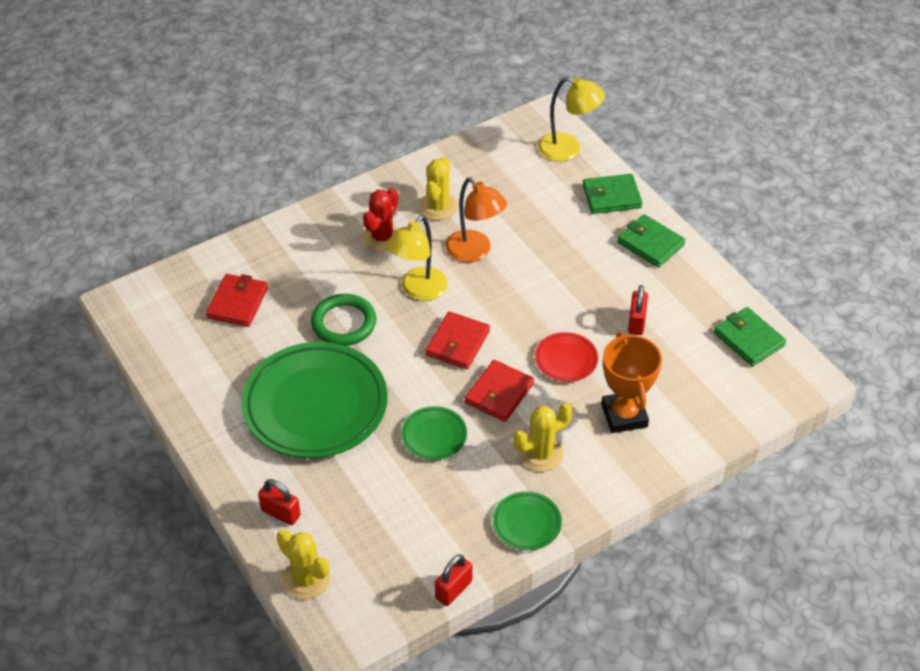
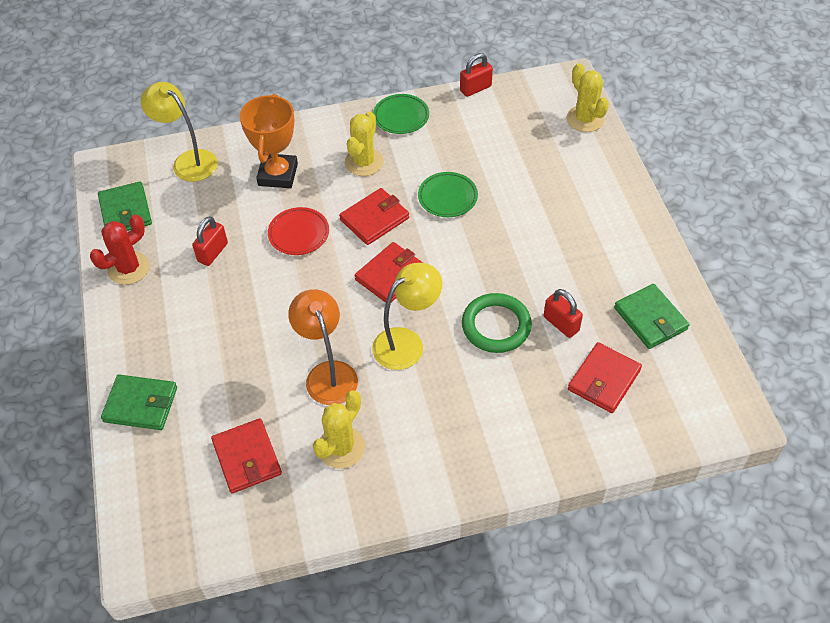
camera: 160 degrees left, 5 degrees up
green plate [241,342,388,458] -> none
red padlock [258,479,301,525] -> red padlock moved to [544,289,583,338]
red cactus [363,188,399,251] -> red cactus moved to [90,215,150,285]
yellow cactus [514,403,573,471] -> yellow cactus turned 60 degrees counterclockwise [345,111,384,176]
yellow lamp [538,77,605,162] -> yellow lamp moved to [141,82,218,182]
green wallet [617,214,686,268] -> green wallet moved to [614,284,689,349]
none -> red wallet [211,418,282,493]

